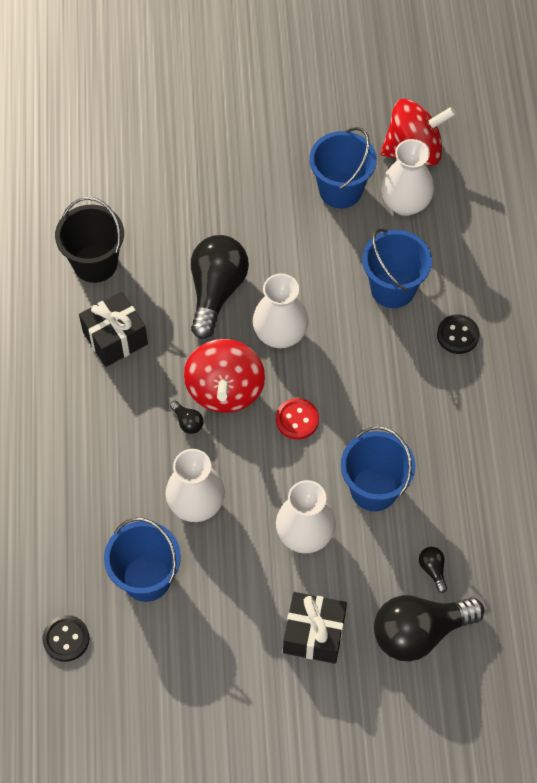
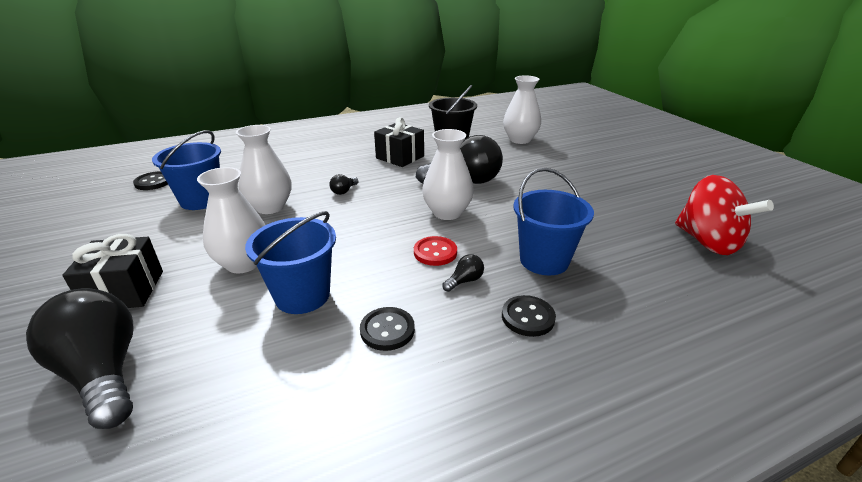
camera: 70 degrees right, 30 degrees down
red spinning top [184,339,265,413] -> none
red button [276,398,319,440] -> red button moved to [414,236,457,266]
blue bucket [309,127,377,209] -> none
white vase [381,139,434,216] -> white vase moved to [503,76,541,144]
black light bulb [419,547,447,593] -> black light bulb moved to [442,254,484,292]
none -> black button [360,307,415,351]

